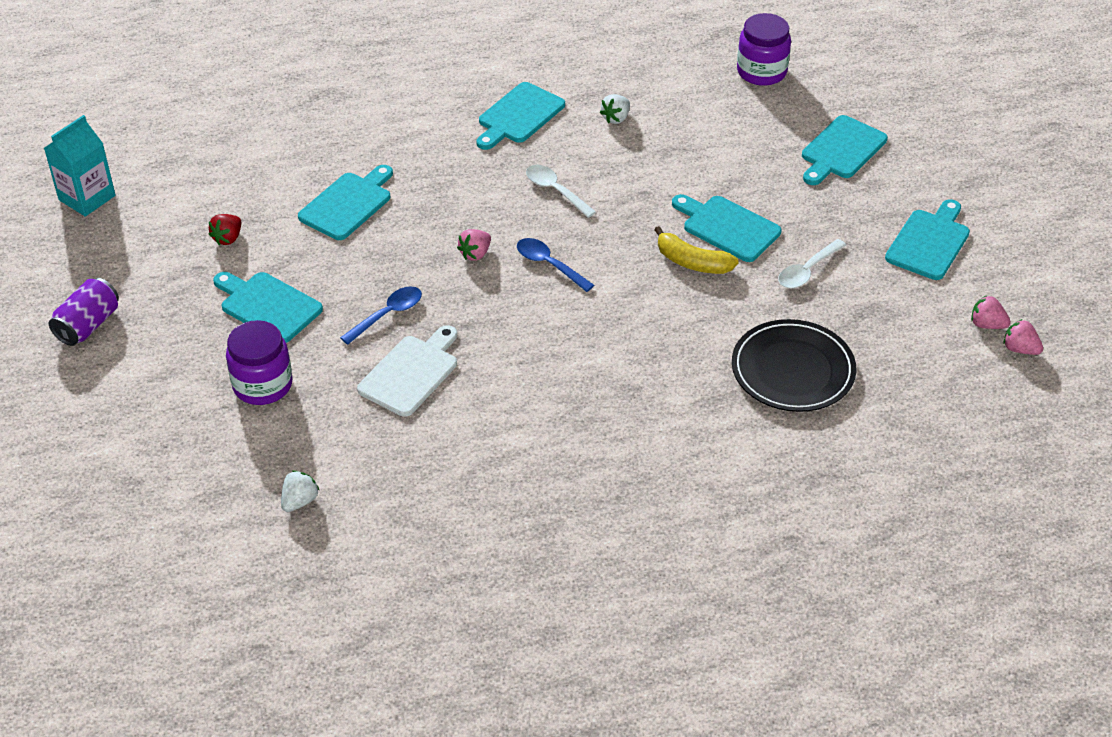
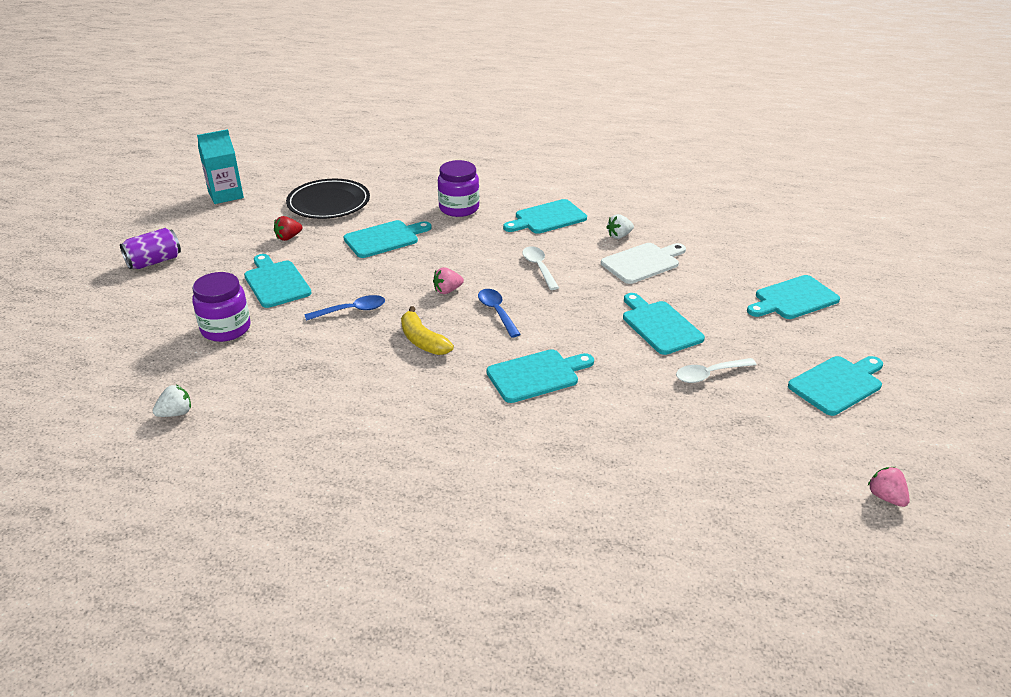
camera: 25 degrees right, 10 degrees down
white cutting board [357,325,457,417] -> white cutting board moved to [601,243,686,284]
yellow banana [654,226,739,274] -> yellow banana moved to [401,306,454,355]
black plate [732,319,856,412] -> black plate moved to [286,179,370,219]
purple jar [737,13,791,86] -> purple jar moved to [438,160,479,217]
pink strawberry [971,295,1011,329] -> none
none -> turquoise cutting board [486,349,594,403]

